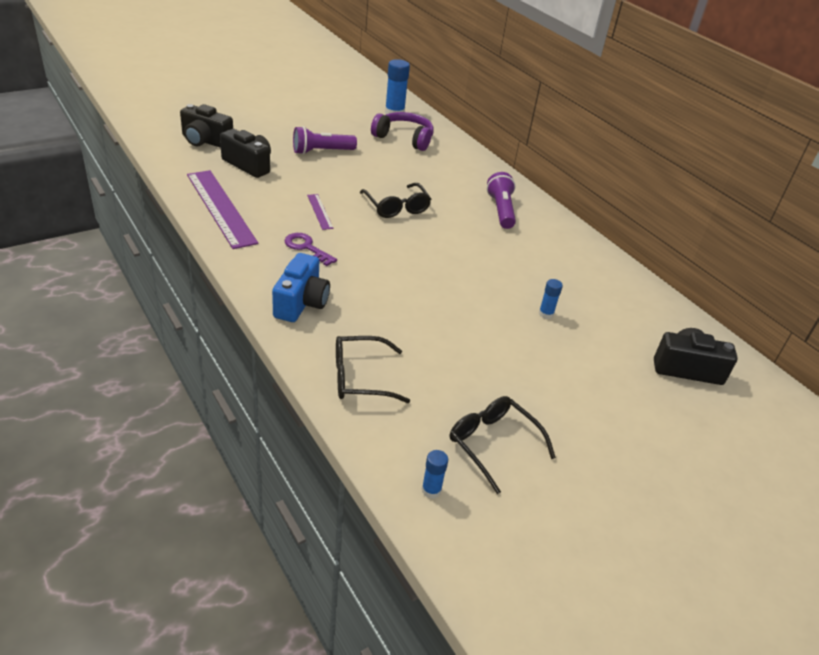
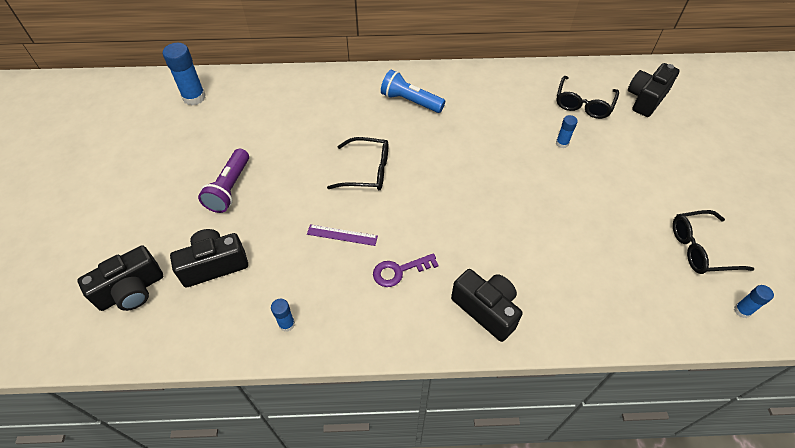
camera: 55 degrees left, 15 degrees up
purple ruler [187,170,258,249] -> blue glue stick [271,299,295,332]
blue camera [272,253,330,322] -> black camera [451,269,523,342]
black glasses [336,336,410,403] -> black glasses moved to [556,76,619,119]
purple headphones [371,112,434,151] -> none
purple flashlight [487,172,516,229] -> blue flashlight [381,70,445,113]

